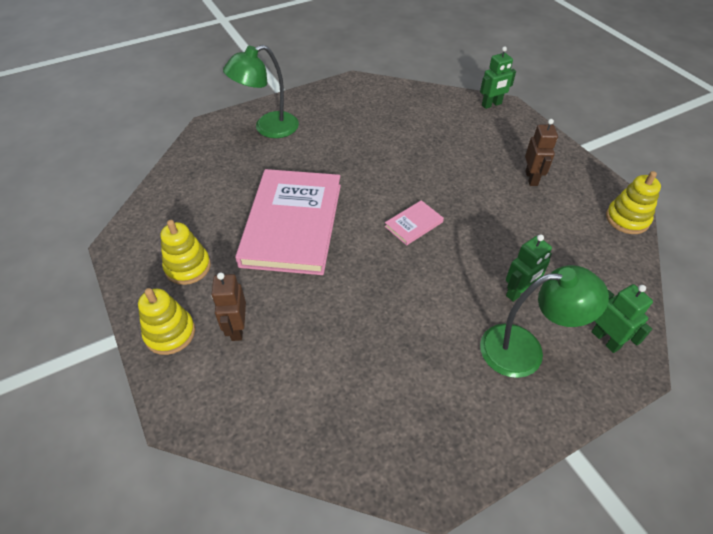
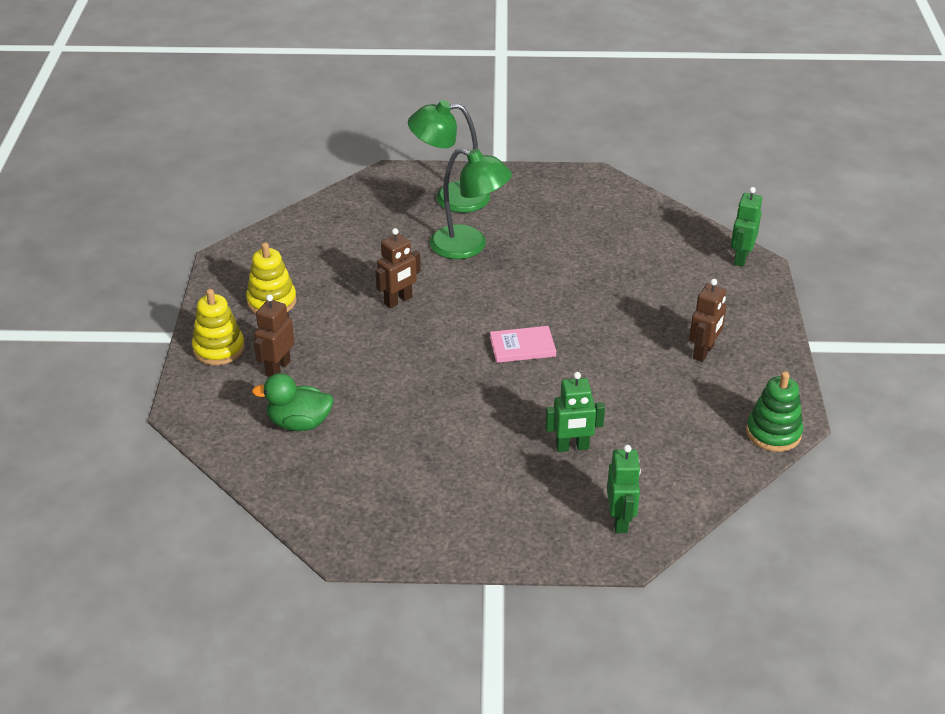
camera: 30 degrees right, 10 degrees down
pink book [235,169,341,275] -> brown robot [375,228,421,308]
green robot [480,47,516,109] -> green robot turned 105 degrees clockwise [731,187,762,267]
green lamp [480,265,609,378] -> green lamp moved to [430,148,512,259]
yellow stacking toy [606,171,661,234] -> green stacking toy [746,372,803,452]
none -> green duck [252,373,334,431]

